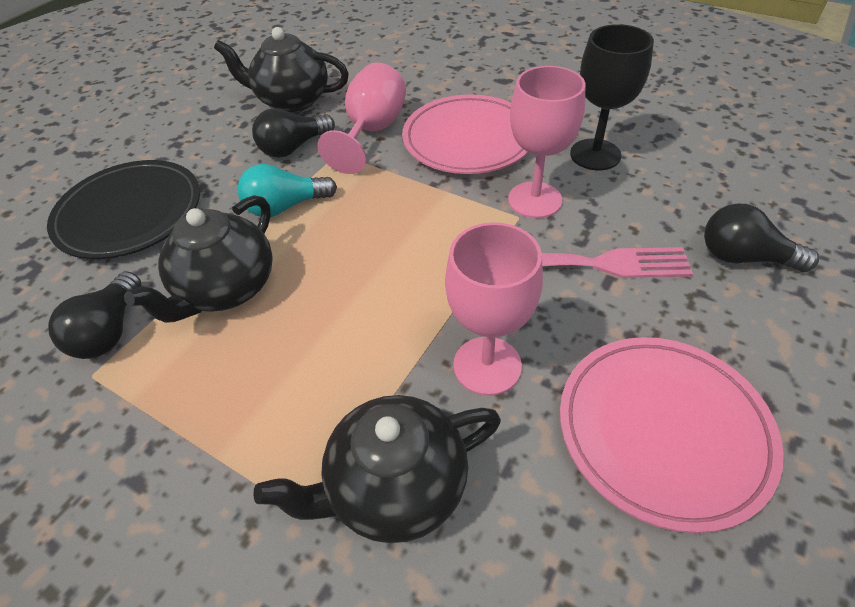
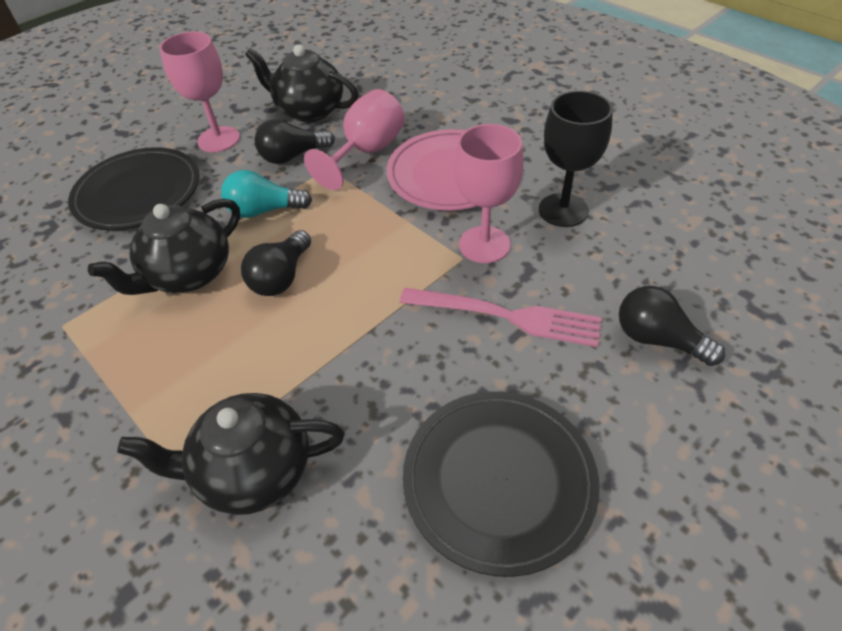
camera: 15 degrees right, 0 degrees up
black light bulb [48,271,141,359] -> black light bulb moved to [241,230,311,296]
pink goblet [445,222,543,396] -> pink goblet moved to [160,31,240,152]
pink plate [560,337,784,533] -> black plate [403,391,599,577]

